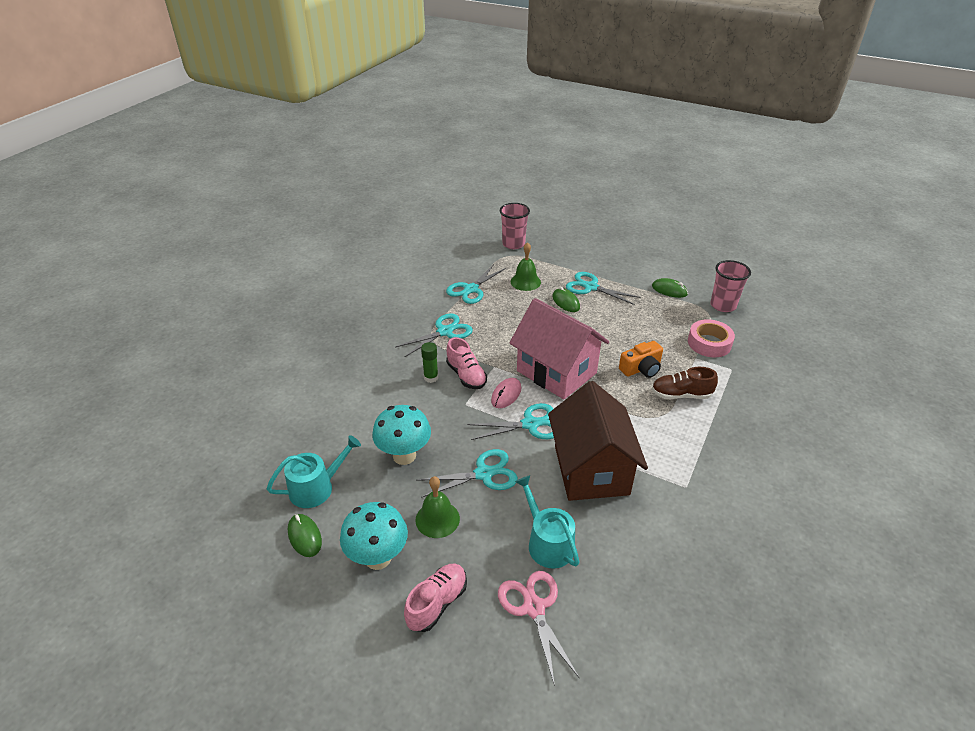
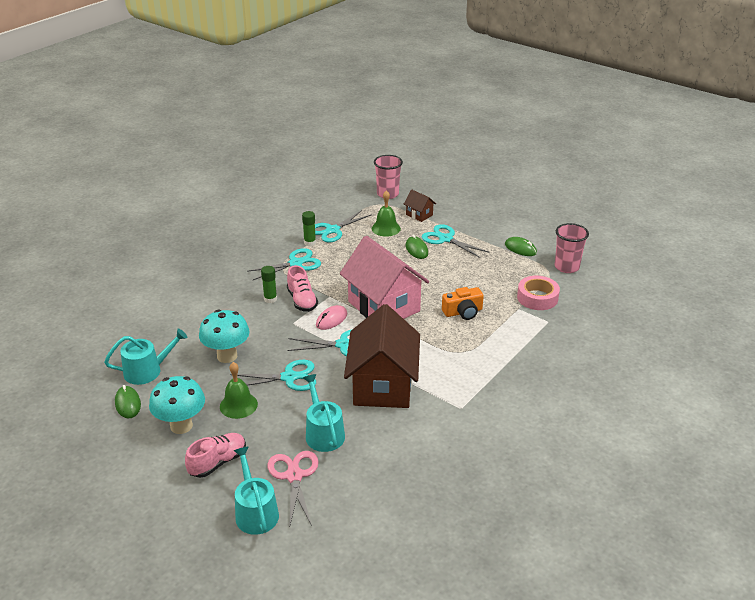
camera: 10 degrees right, 5 degrees down
brown shoe [652,367,718,399] -> none
none -> turquoise watering can [233,446,279,535]
none -> green glue stick [302,211,316,246]
none -> brown house [404,190,436,222]

